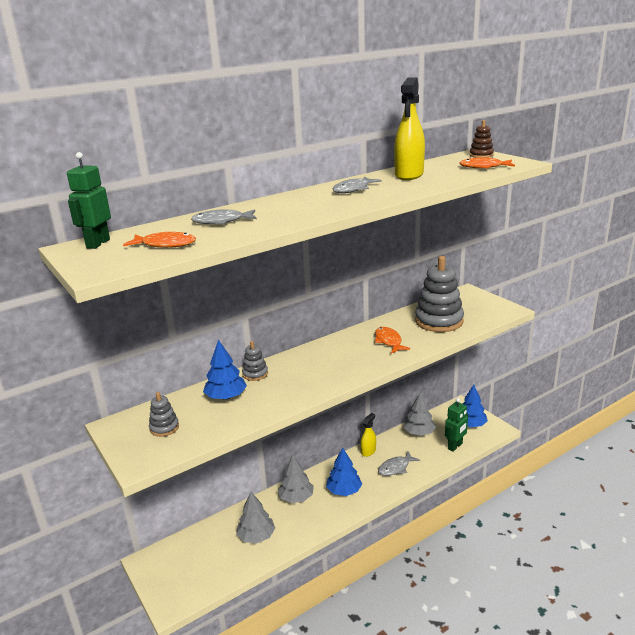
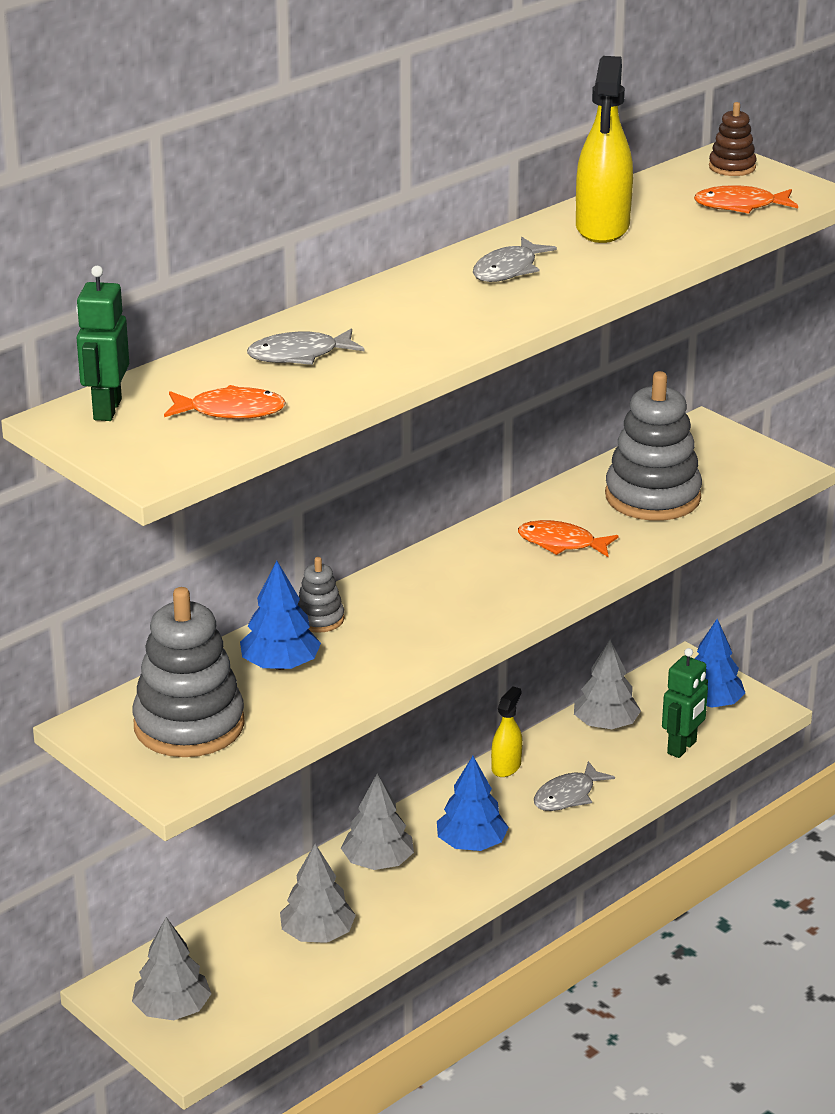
camera: 10 degrees left, 5 degrees up
grey stacking toy [149,392,179,437] -> grey stacking toy [133,587,245,757], size x2.09
orange fish [375,327,410,353] -> orange fish turned 45 degrees counterclockwise [518,520,619,557]
none -> grey tree [132,917,212,1020]

